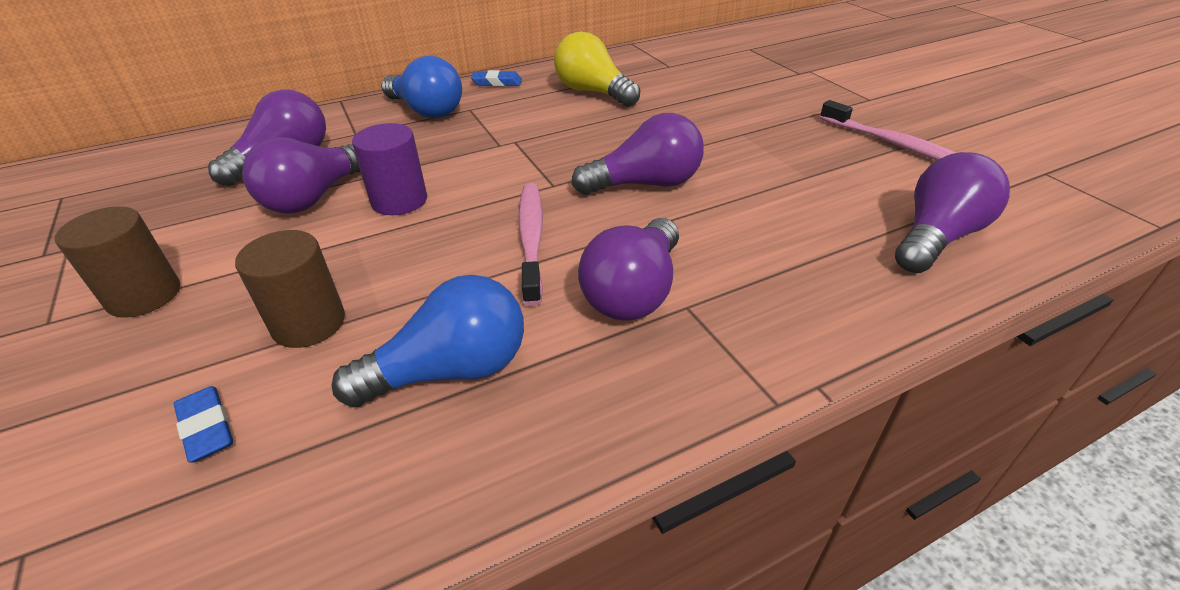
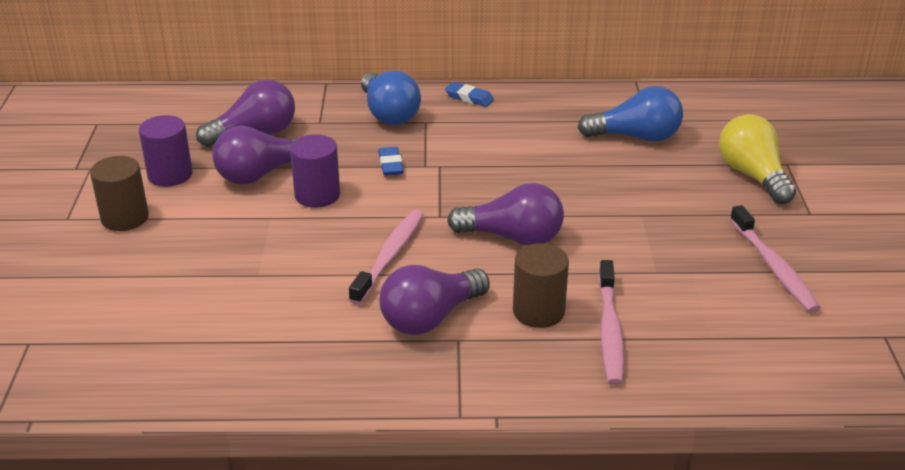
camera: 25 degrees right, 5 degrees down
blue eraser [174,386,233,463] -> blue eraser moved to [378,147,404,176]
brown cylinder [235,230,345,348] -> brown cylinder moved to [513,243,569,328]
blue light bulb [332,275,524,407] -> blue light bulb moved to [578,86,683,142]
yellow light bulb [554,31,640,107] -> yellow light bulb moved to [719,114,796,204]
purple light bulb [895,152,1010,273] -> none
none -> purple cylinder [139,115,193,187]
none -> pink toothbrush [598,260,625,385]

